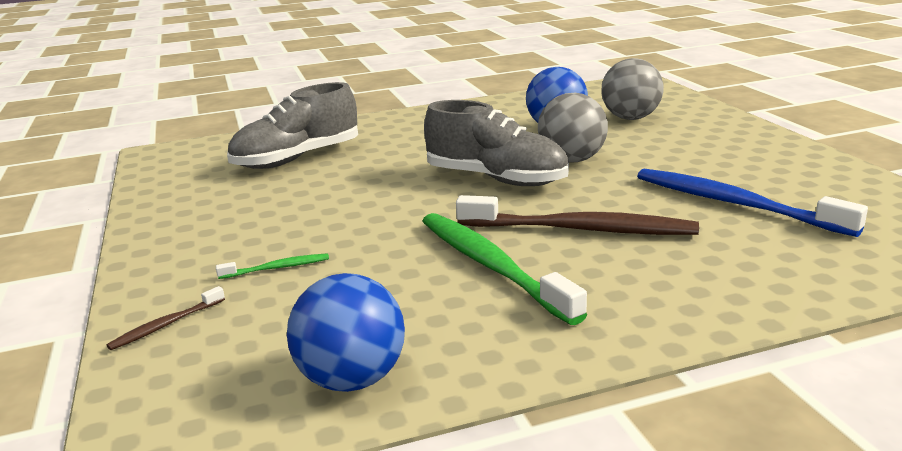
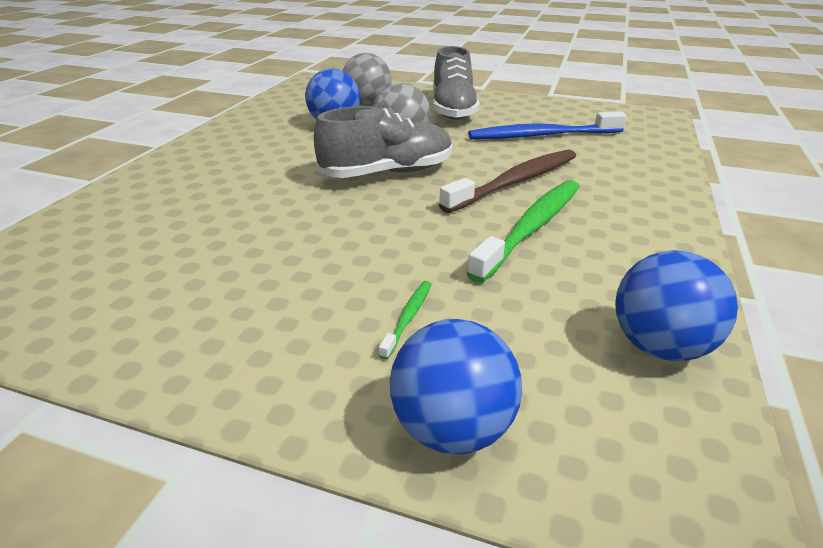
camera: 55 degrees left, 10 degrees up
brown toothbrush [106,286,225,350] -> blue ball [390,319,522,454]
grey shoe [227,82,358,169] -> grey shoe moved to [433,46,480,120]
green toothbrush [423,213,587,325] -> green toothbrush turned 120 degrees clockwise [466,180,580,283]

